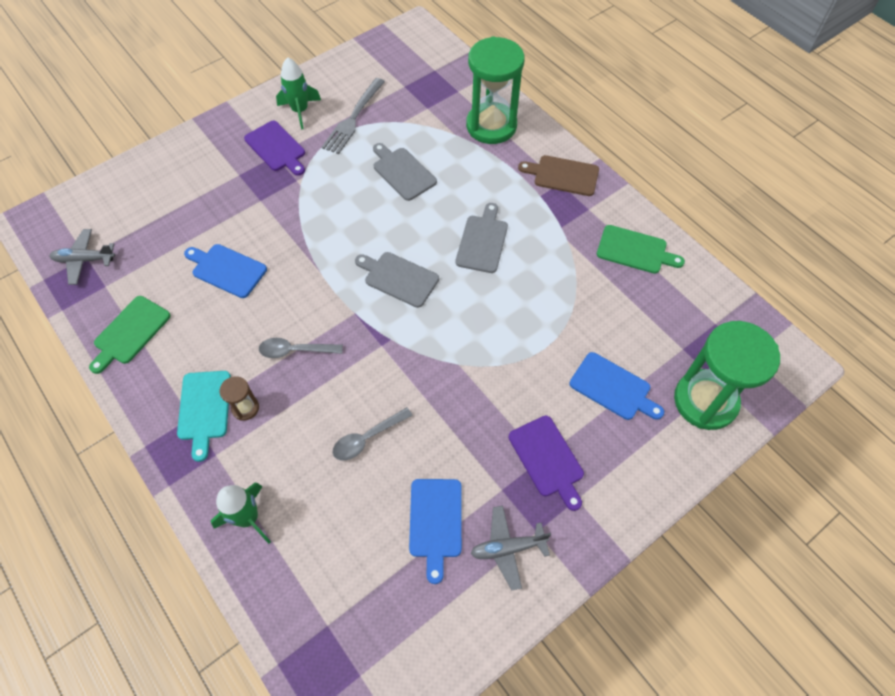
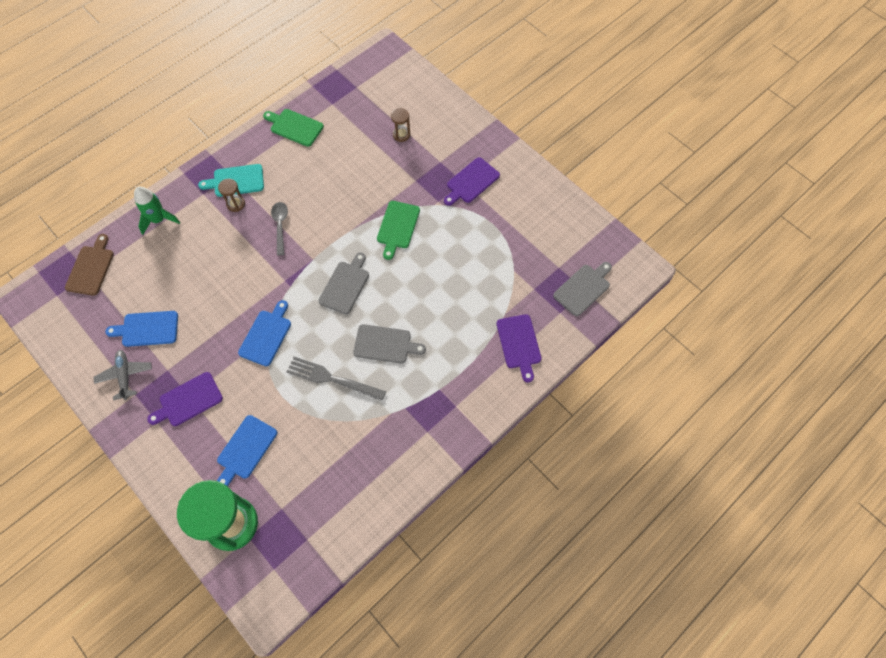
camera: 85 degrees right, 5 degrees up
grey plane [50,229,115,285] -> none
blue cutting board [184,244,267,298] -> blue cutting board moved to [238,300,291,366]
green rocket [276,58,321,129] -> none
grey fork [322,78,385,154] -> grey fork moved to [287,356,386,401]
grey spoon [333,407,413,460] -> none
grey cutting board [373,143,437,201] -> grey cutting board moved to [553,262,612,316]
green hourglass [466,36,525,144] -> purple cutting board [496,314,542,382]
brown cutting board [518,155,599,196] -> brown cutting board moved to [65,234,114,296]
green cutting board [597,225,685,274] -> green cutting board moved to [377,201,420,260]
none -> brown hourglass [391,108,410,142]

